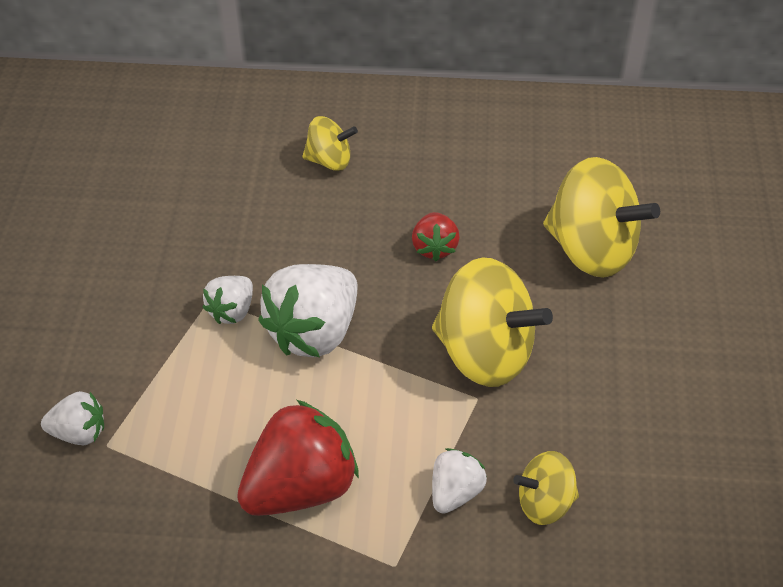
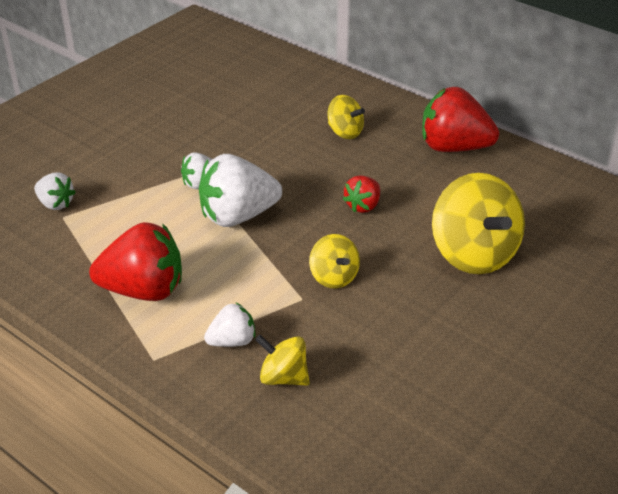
camera: 35 degrees right, 10 degrees down
yellow spinning top [432,257,553,387] -> yellow spinning top [309,234,360,288], size x0.53
none -> red strawberry [422,87,499,152]

